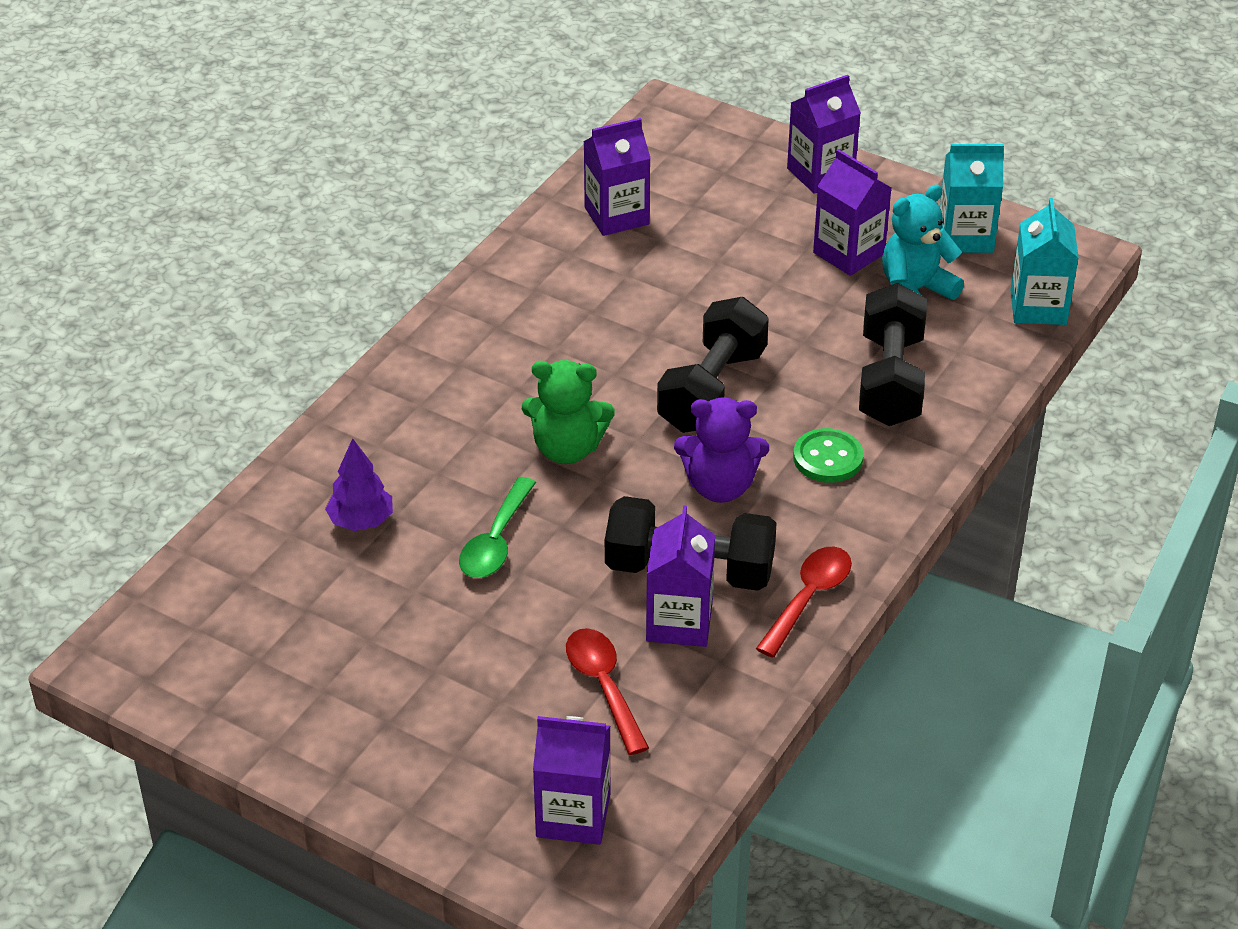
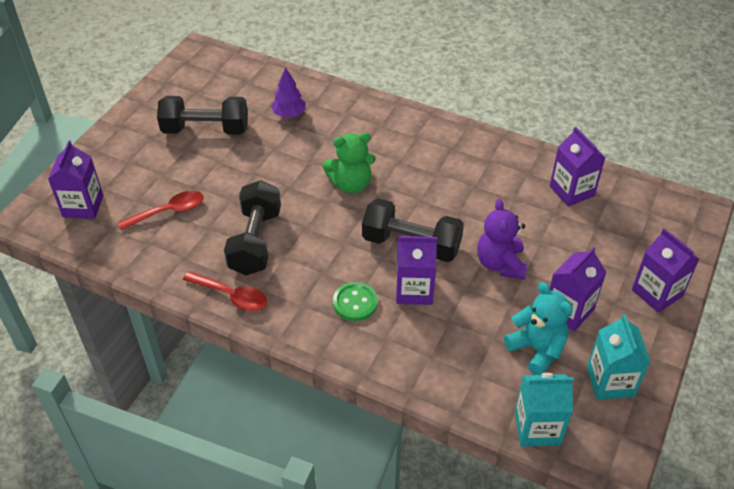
camera: 85 degrees right, 5 degrees up
green spoon [459,477,536,578] -> none
green teddy bear [522,360,615,464] -> green teddy bear turned 105 degrees counterclockwise [323,132,376,194]
purple carton [646,505,715,647] -> purple carton moved to [396,236,437,305]
purple teddy bear [674,397,769,503] -> purple teddy bear moved to [477,199,527,279]
black dumbbell [859,283,927,426] -> black dumbbell moved to [157,96,248,135]

